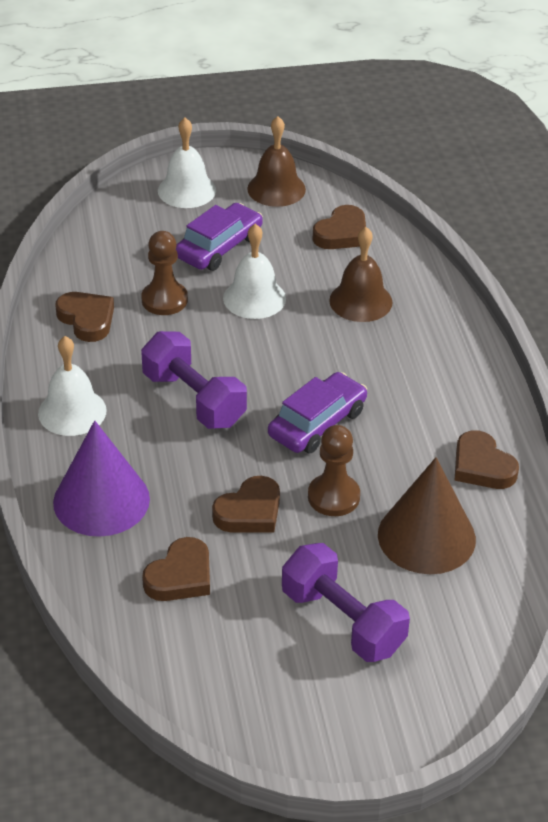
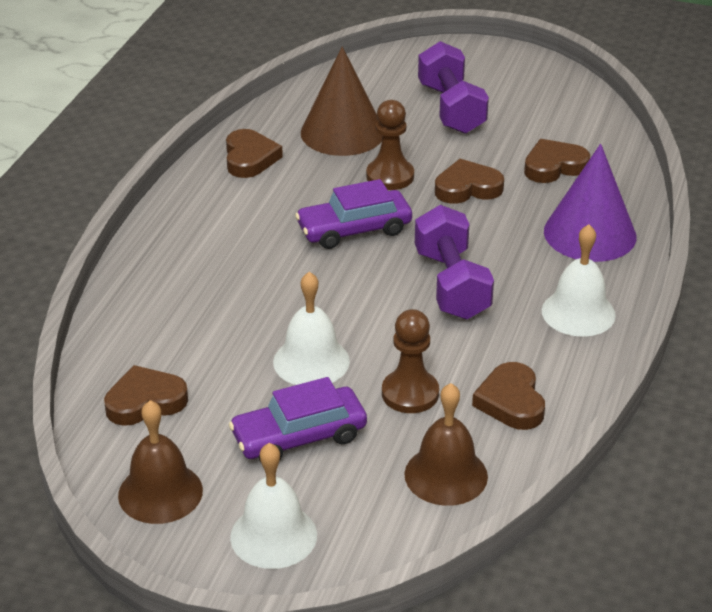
camera: 150 degrees left, 5 degrees down
brown bell [329,227,393,322] -> brown bell moved to [405,383,488,506]

